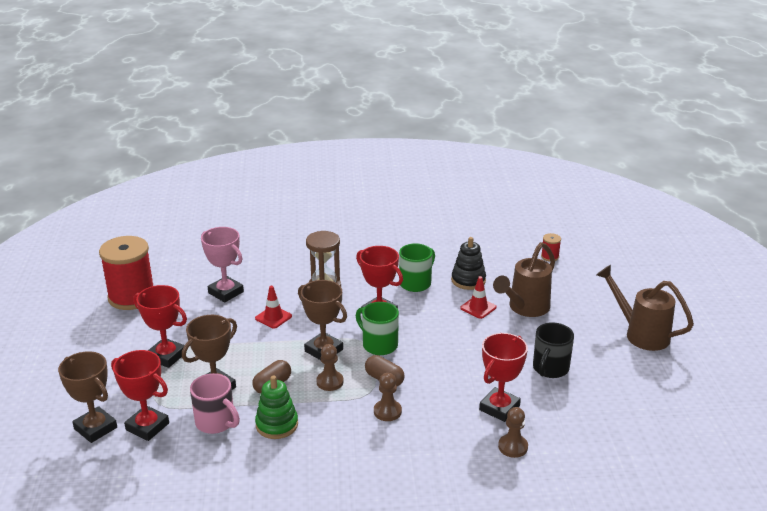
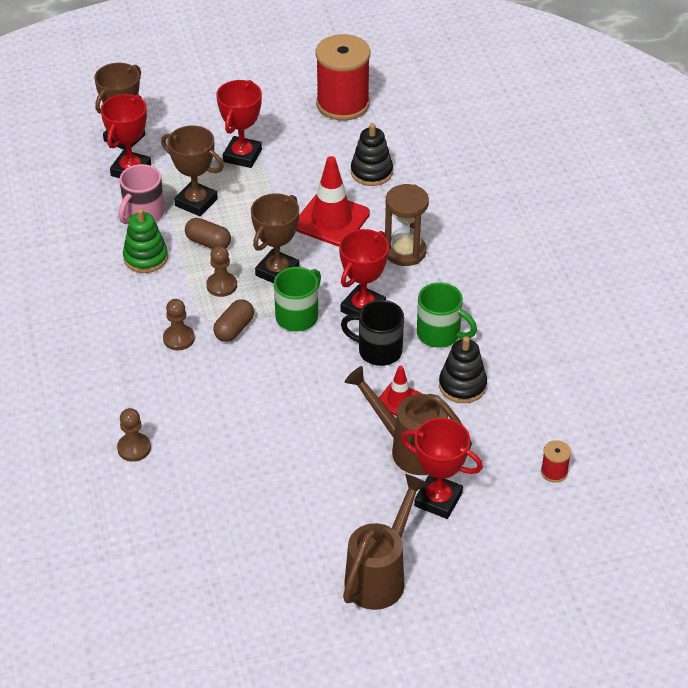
camera: 80 degrees right, 15 degrees up
pink trophy [201,227,244,302] -> black stacking toy [351,123,393,186]
red traffic cone [255,286,292,329] -> red traffic cone [296,156,370,246], size x1.80
red trophy [479,333,528,422] -> red trophy moved to [401,418,483,519]
black mug [533,322,574,378] -> black mug moved to [341,300,404,366]

